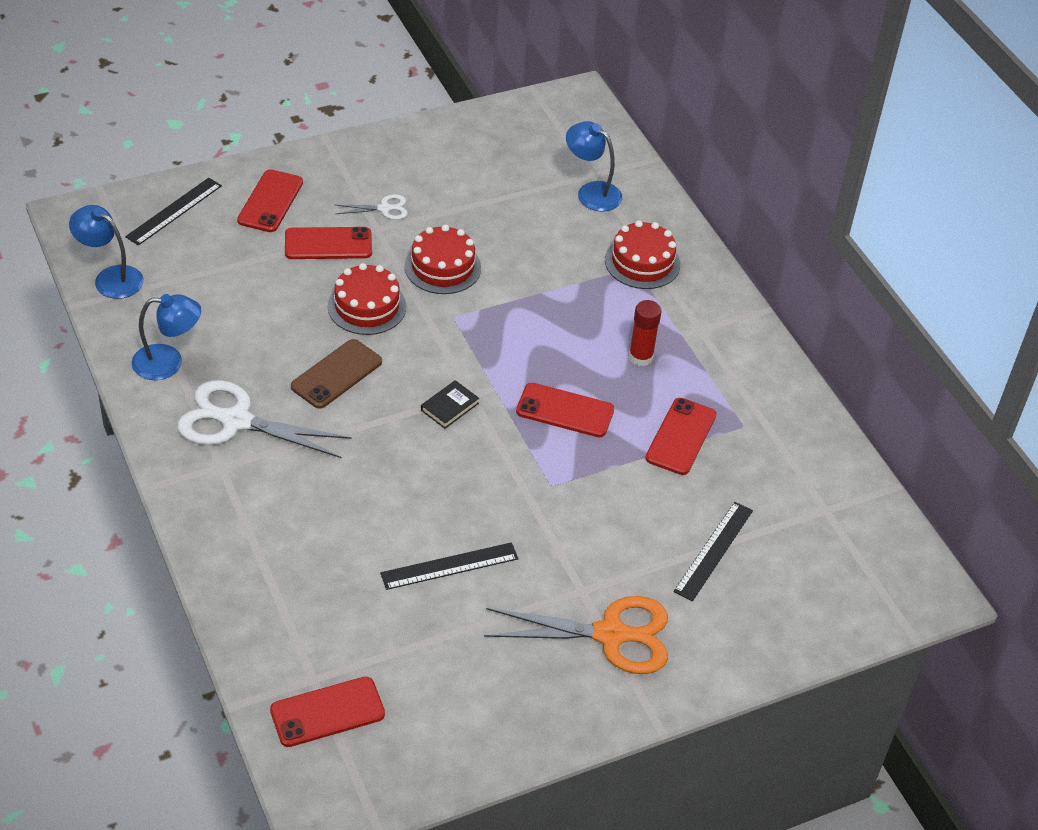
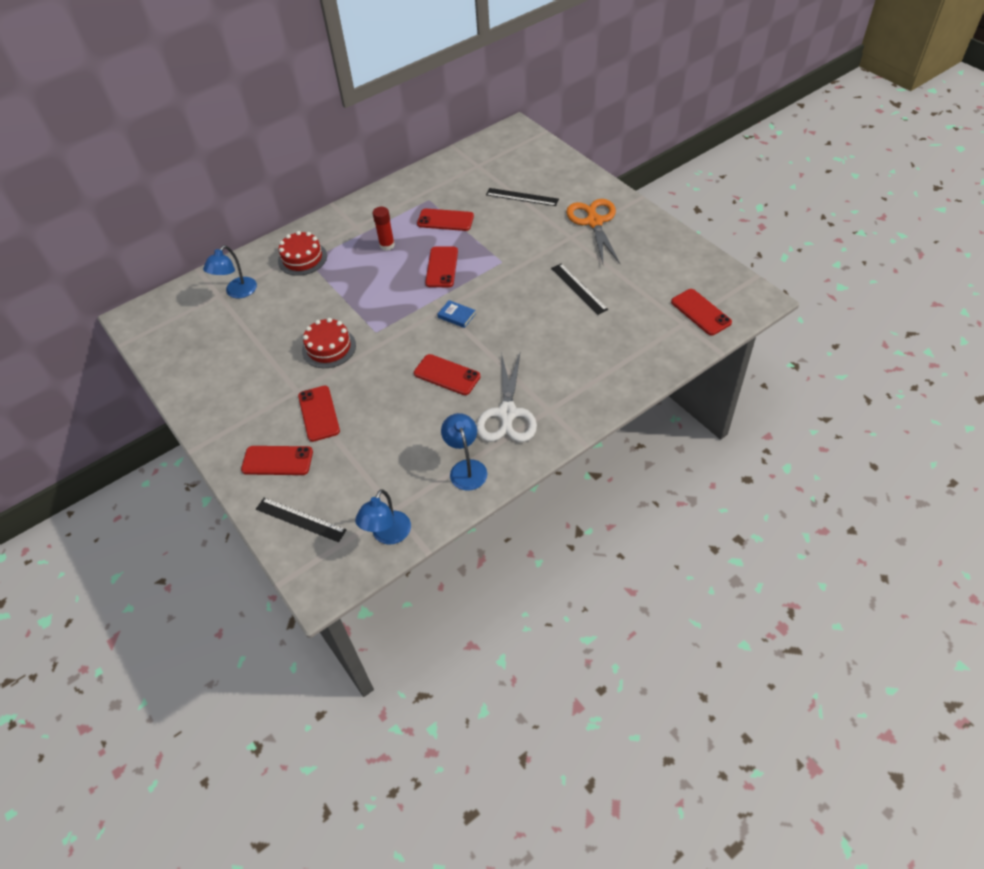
camera: 95 degrees left, 5 degrees up
brown phone [291,339,382,409] -> red phone [414,354,480,395]
red cake [328,263,406,335] -> none
white scissors [336,194,408,220] -> none
black book [421,380,479,429] -> blue book [437,300,475,328]

